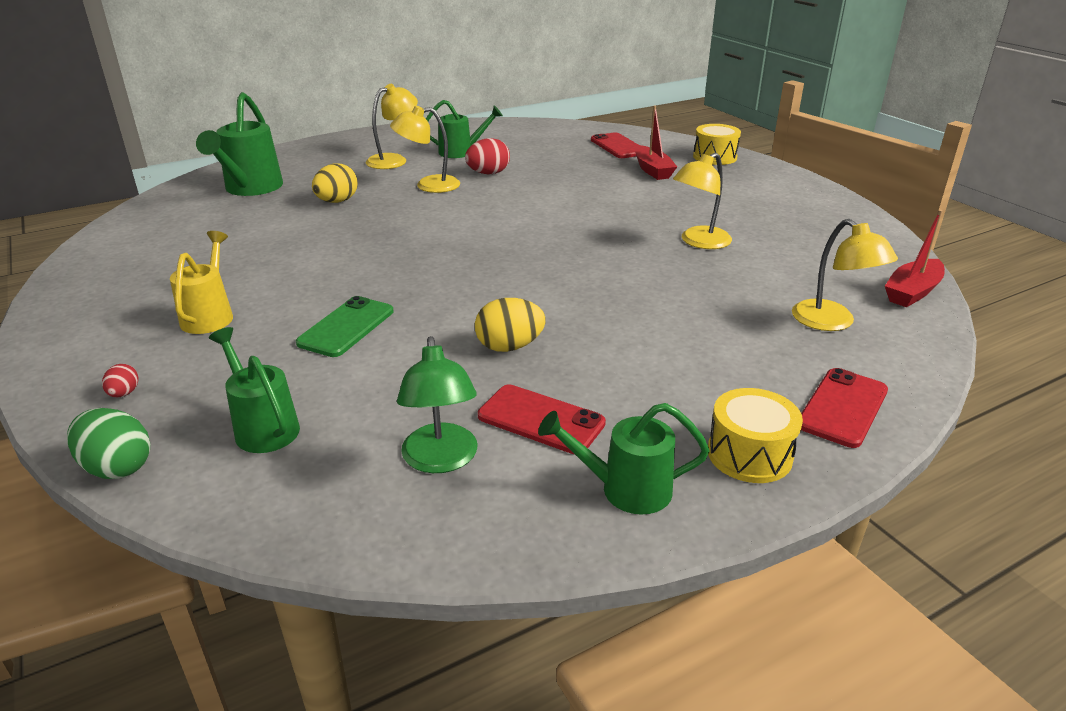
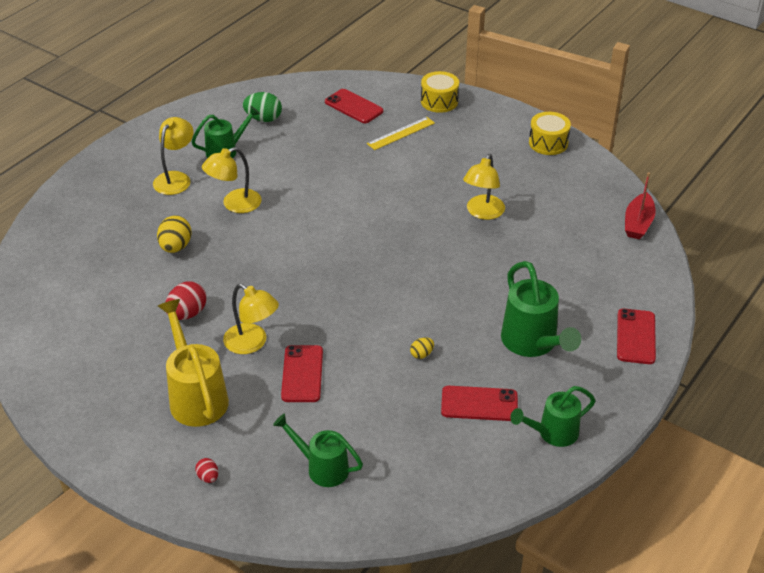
camera: 25 degrees left, 10 degrees up
green egg [67,408,150,479] -> green egg moved to [243,92,282,122]
yellow watering can [170,231,233,334] -> yellow watering can [158,299,229,427], size x1.52
green watering can [196,92,283,196] -> green watering can moved to [501,261,581,357]
green phone [296,296,394,357] -> red phone [281,345,323,402]
green lamp [397,336,477,473] -> none
red egg [465,138,510,174] -> red egg moved to [166,282,207,320]
yellow egg [475,298,546,352] -> yellow egg [410,338,434,359], size x0.54
red boat [635,106,677,180] -> yellow ruler [367,117,435,150]
yellow drum [708,388,803,483] -> yellow drum moved to [529,112,571,155]
yellow lamp [792,219,898,331] -> yellow lamp moved to [223,284,279,354]

